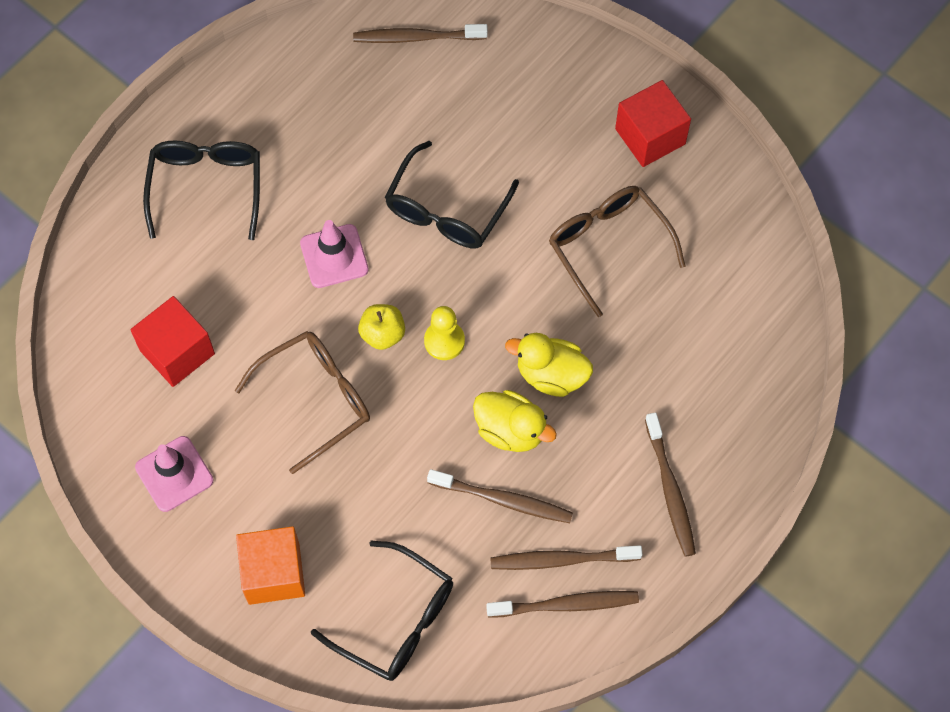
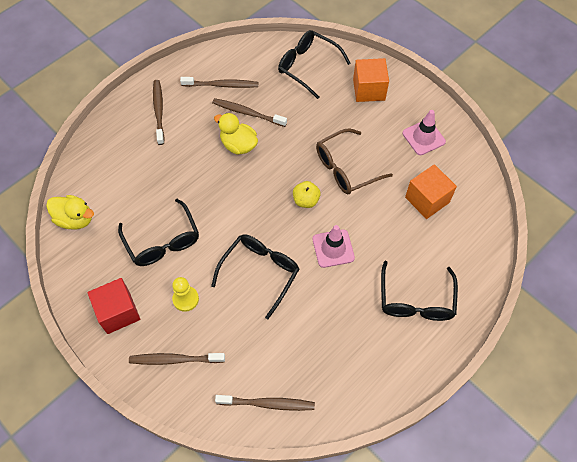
camera: 175 degrees left, 5 degrees down
red cube [130,296,215,387] -> orange cube [405,164,457,219]
yellow pawn [424,306,465,360] -> yellow pawn moved to [172,277,199,312]
brown toothbrush [486,591,639,617] -> brown toothbrush moved to [129,353,225,365]
yellow duck [505,333,593,397] -> yellow duck moved to [46,195,94,229]
brown glasses [549,186,685,317] -> black glasses [118,199,199,266]

